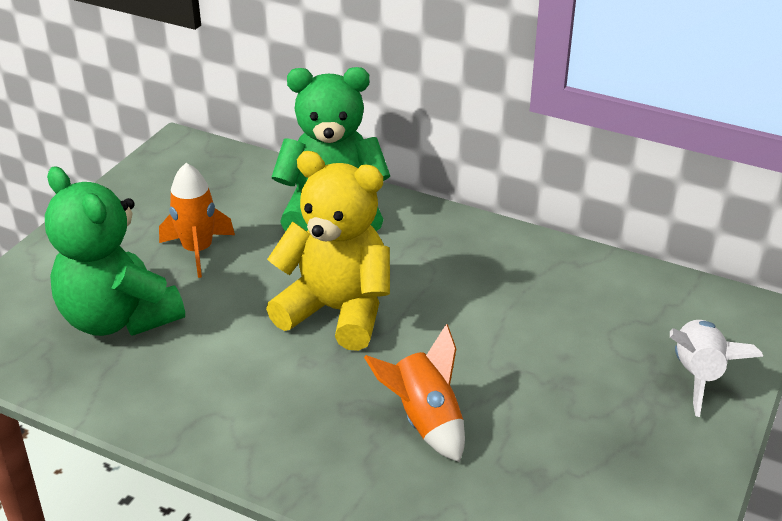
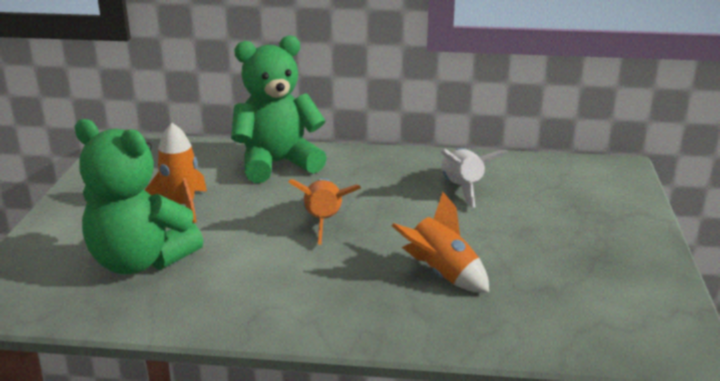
camera: 20 degrees left, 10 degrees down
yellow teddy bear [266,151,390,351] -> orange rocket [289,178,361,245]
white rocket [670,320,763,417] -> white rocket moved to [441,148,508,208]

